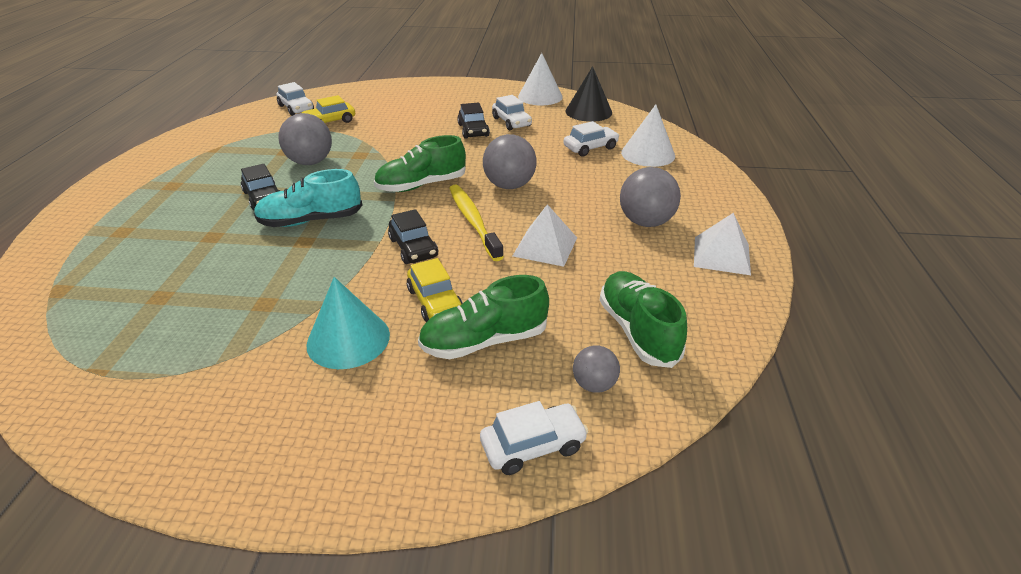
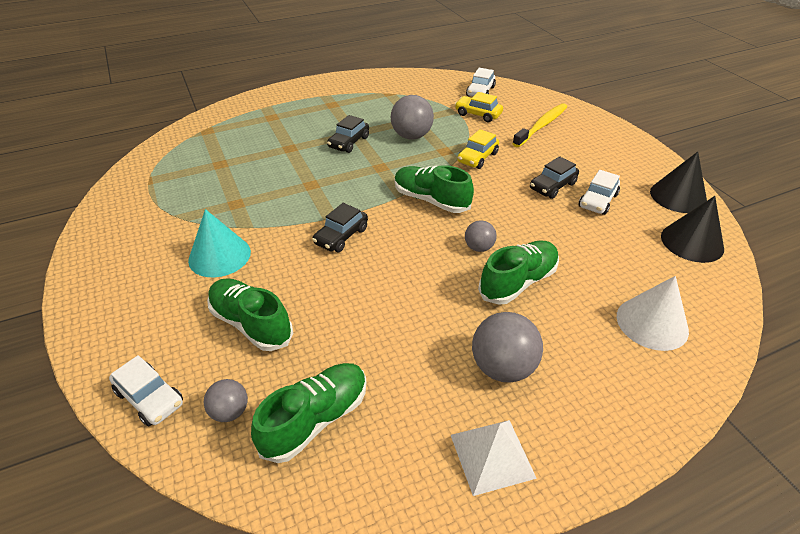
camera: 60 degrees right, 5 degrees up
turquoise shoe [254,169,362,227] -> none
yellow car [407,258,463,322] -> yellow car moved to [457,129,499,169]
yellow toothbrush [449,184,504,261] -> yellow toothbrush moved to [512,103,567,147]
grey ball [483,134,537,189] -> grey ball [465,220,497,252], size x0.57
white pyramid [513,204,577,267] -> none
white cone [518,53,563,105] -> black cone [650,152,707,213]
white car [564,121,620,156] -> none
none -> green shoe [478,240,559,305]

